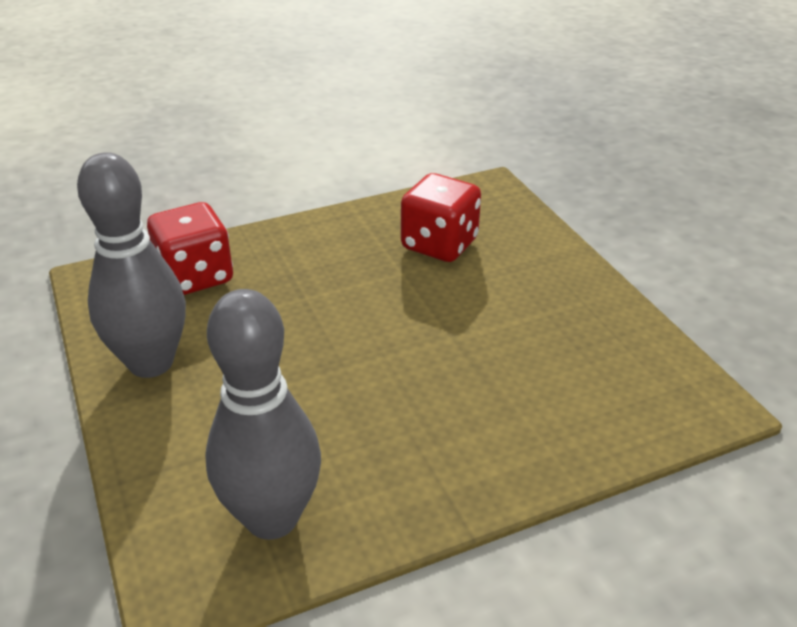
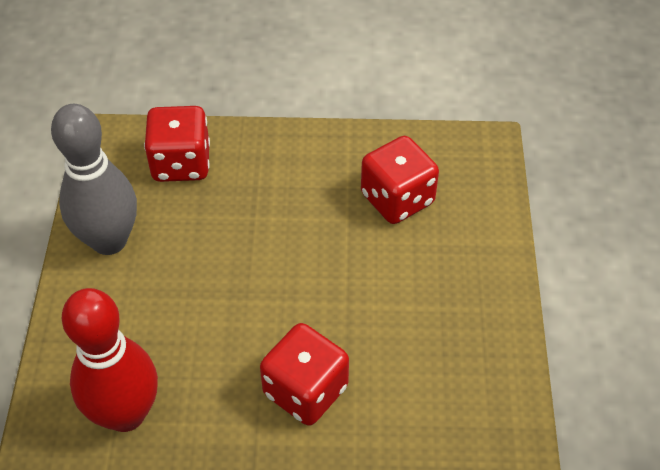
camera: 25 degrees right, 15 degrees up
grey bowling pin [205,289,321,540] -> red bowling pin [62,288,158,432]
none -> red dice [260,323,349,426]

